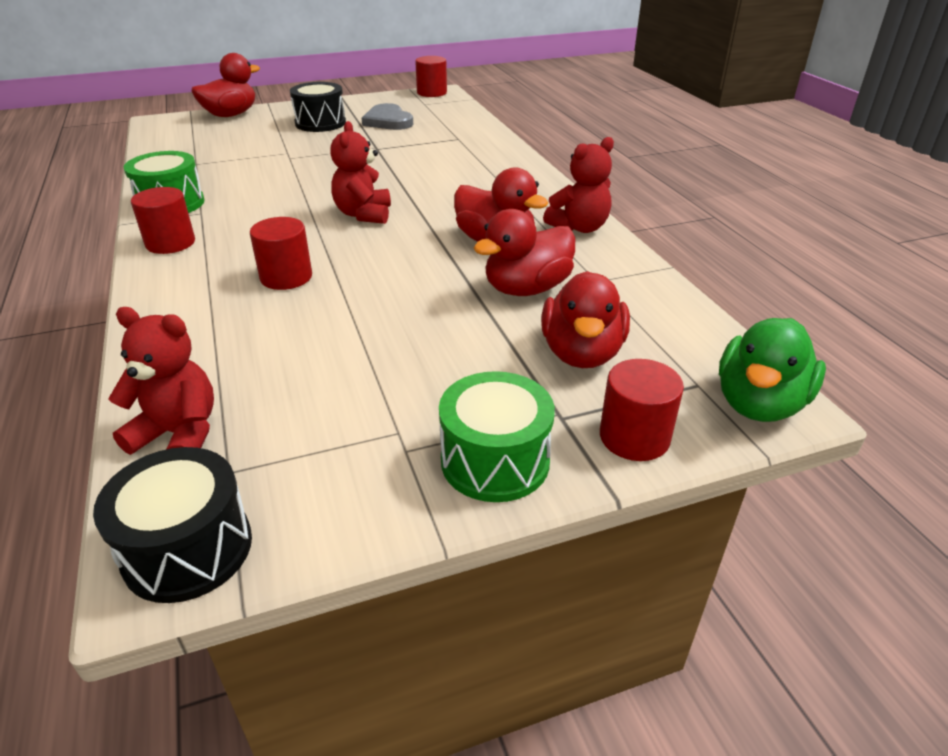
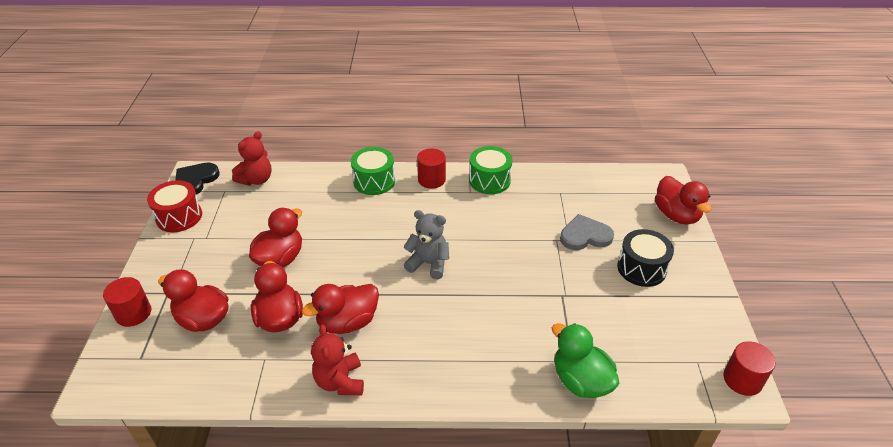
camera: 110 degrees right, 5 degrees up
black drum [93,447,252,603] -> black heart [175,163,220,195]
red cylinder [250,217,312,290] -> none
red teddy bear [330,121,391,224] -> grey teddy bear [403,210,449,279]
grey heart [362,103,413,130] -> grey heart moved to [560,214,614,250]
green drum [439,371,555,502] -> green drum moved to [351,147,395,195]
green duck [719,318,826,422] -> green duck moved to [552,323,620,398]
none -> red drum [147,180,202,232]
none -> red duck [249,208,302,268]

